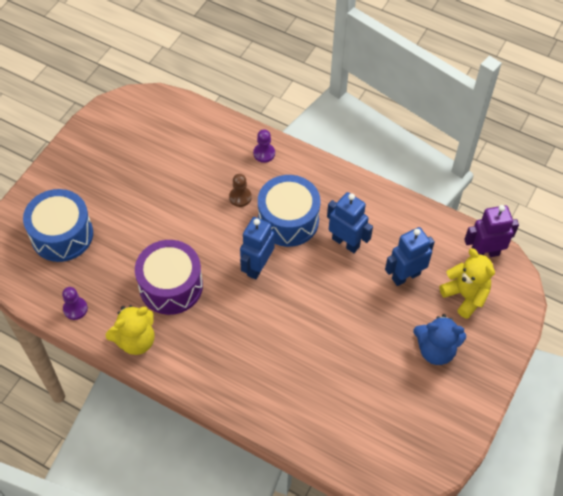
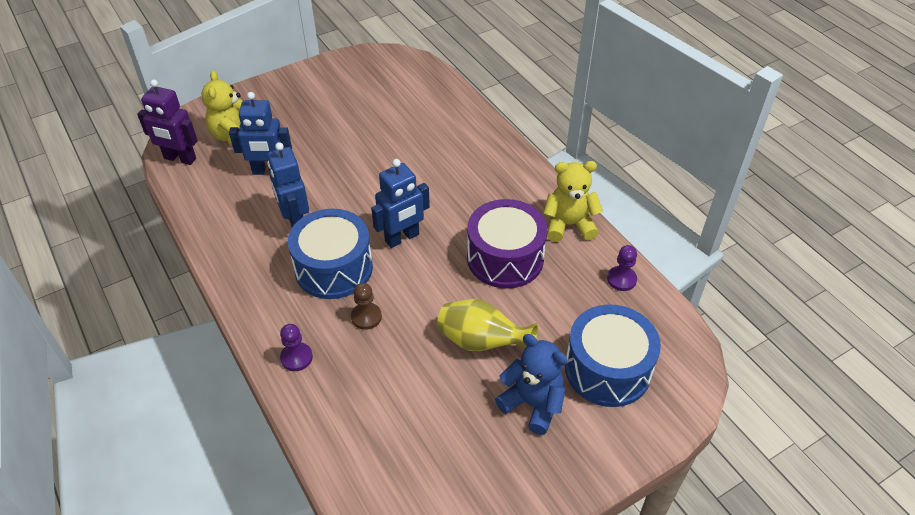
camera: 150 degrees left, 10 degrees down
blue teddy bear [413,314,466,365] -> blue teddy bear moved to [495,334,567,435]
none -> yellow vase [437,299,538,351]

